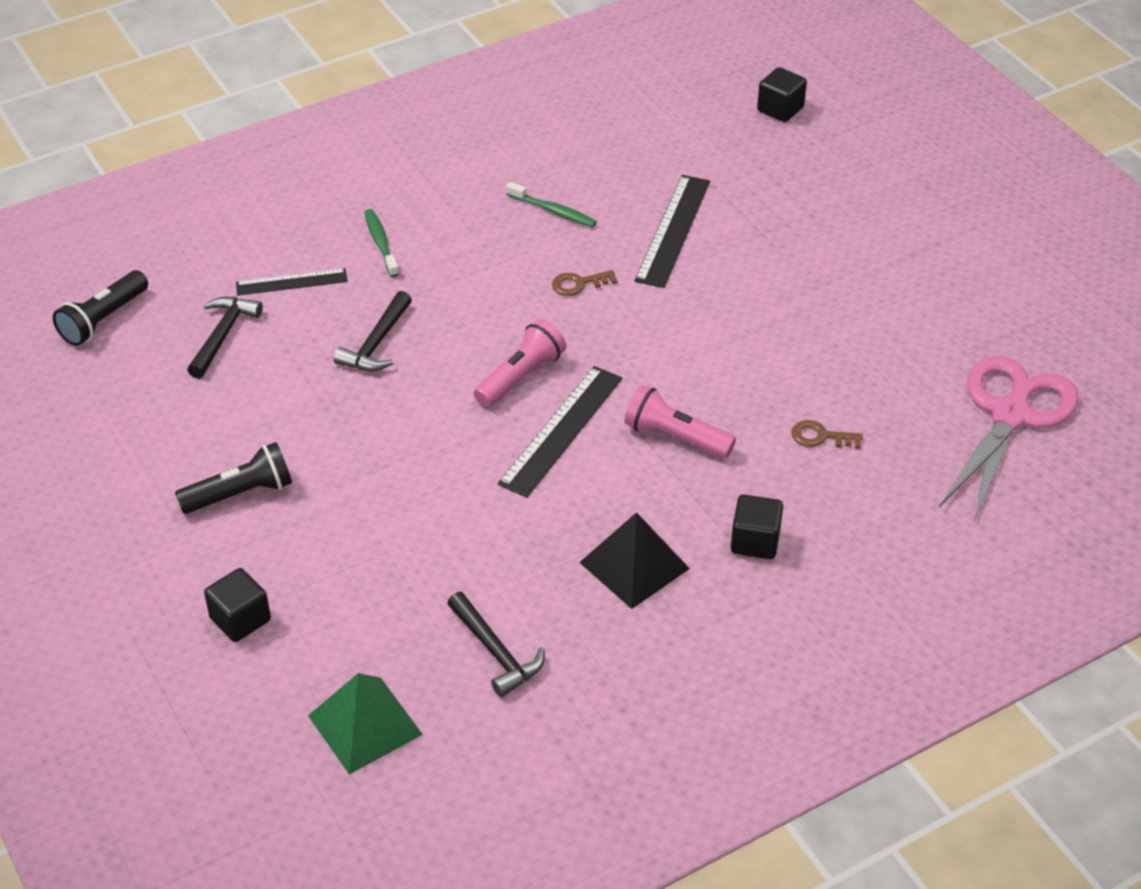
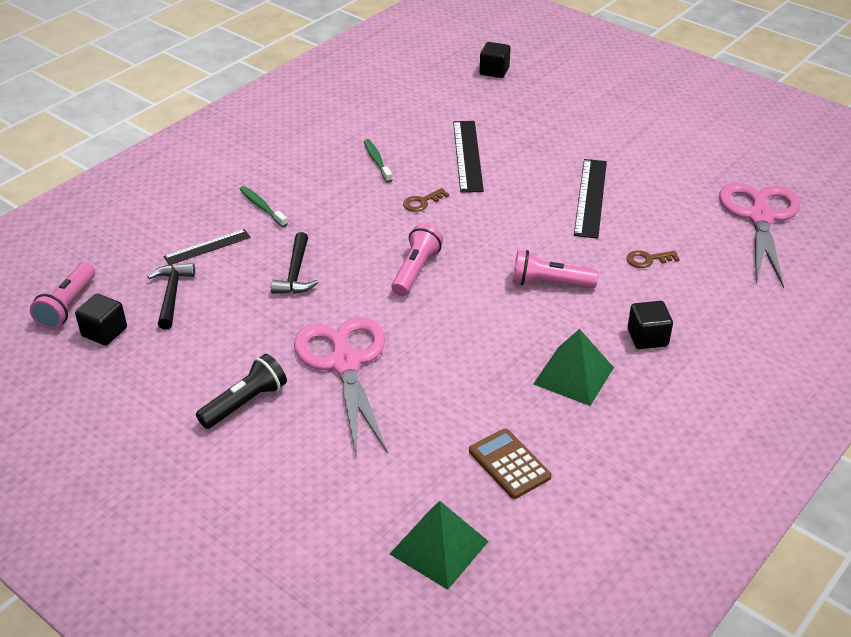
camera: 20 degrees left, 5 degrees down
black flashlight [53,270,148,346] -> pink flashlight [30,262,95,329]
black cube [204,568,271,642] -> black cube moved to [75,294,127,346]
black hammer [447,592,545,697] -> brown calculator [469,429,551,499]
black ruler [498,366,622,498] -> black ruler moved to [574,159,607,239]
green toothbrush [507,182,597,227] -> green toothbrush turned 120 degrees counterclockwise [364,139,392,183]
black pyramid [579,512,690,609] -> green pyramid [533,329,614,406]
none -> pink scissors [294,317,388,454]

